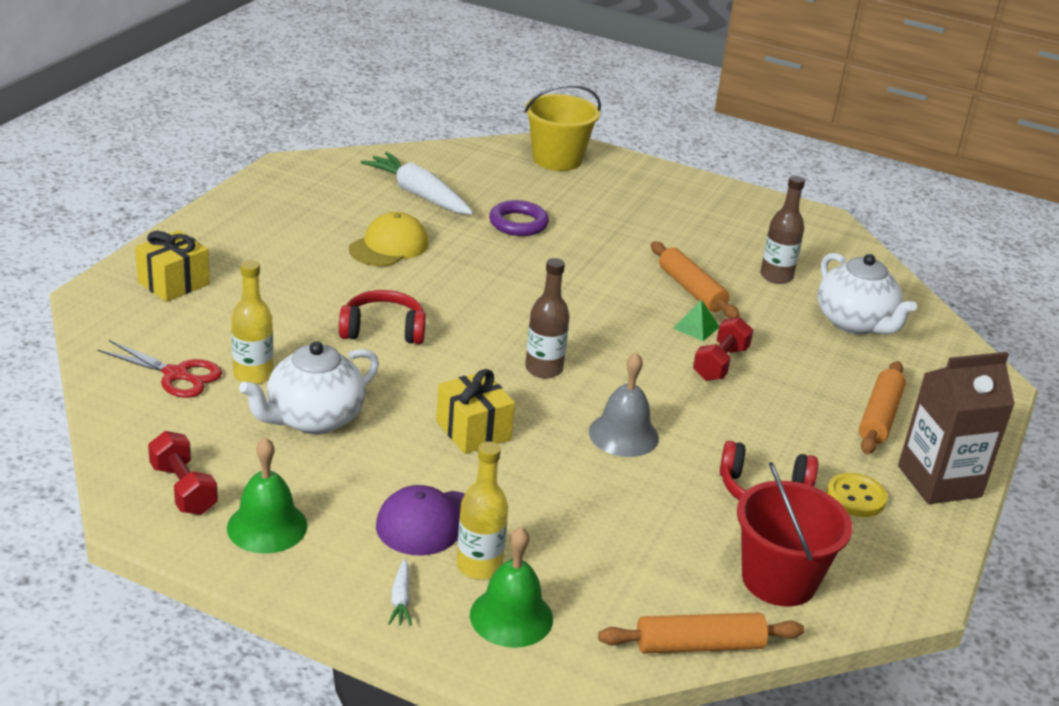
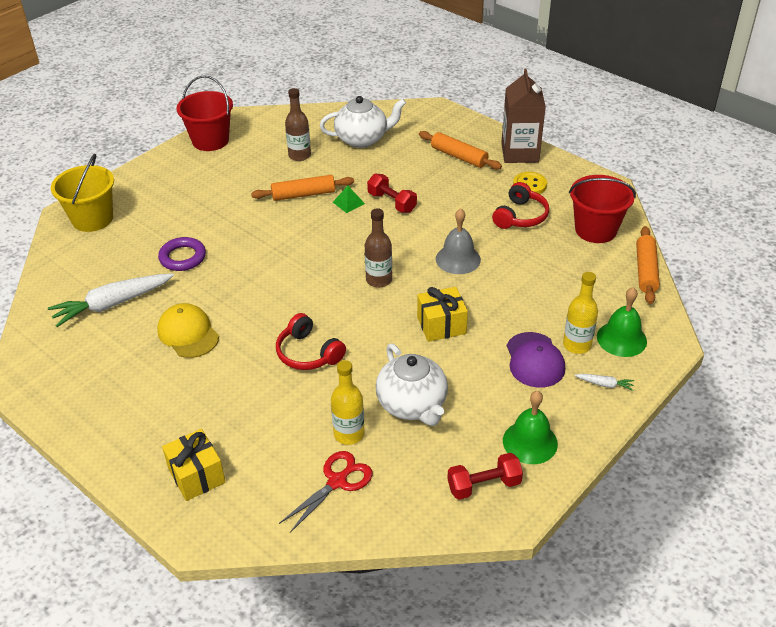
camera: 70 degrees left, 10 degrees up
red headphones [339,290,426,344] -> red headphones turned 60 degrees counterclockwise [276,313,346,370]
none -> red bucket [177,75,233,151]

